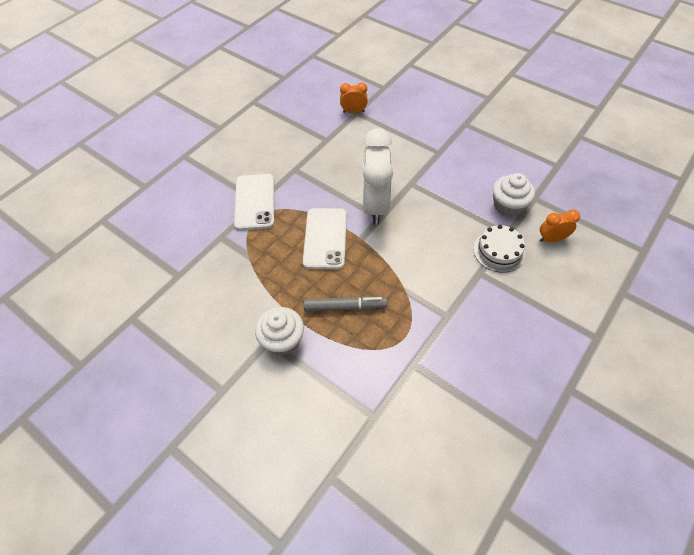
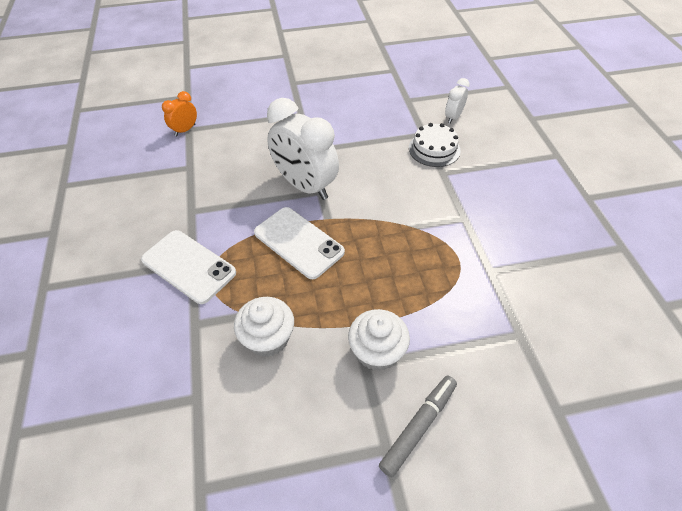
camera: 50 degrees left, 5 degrees down
grey marker [304,296,387,312] -> grey marker moved to [379,376,457,477]
white cupcake [493,173,535,217] -> white cupcake moved to [234,297,294,357]
orange clock [540,210,580,242] -> white clock [445,78,470,124]

